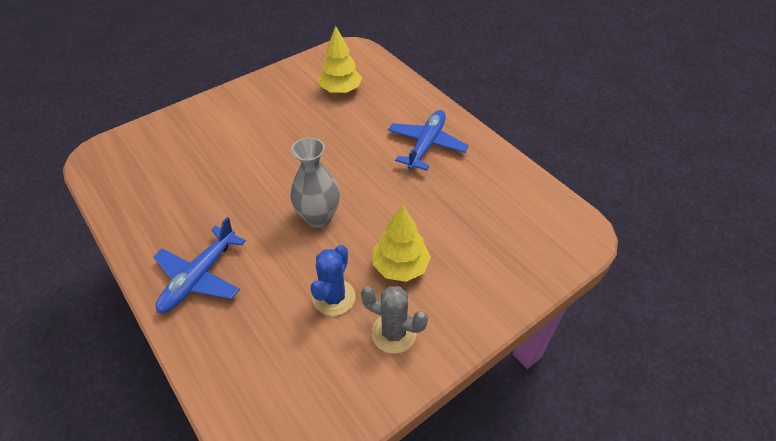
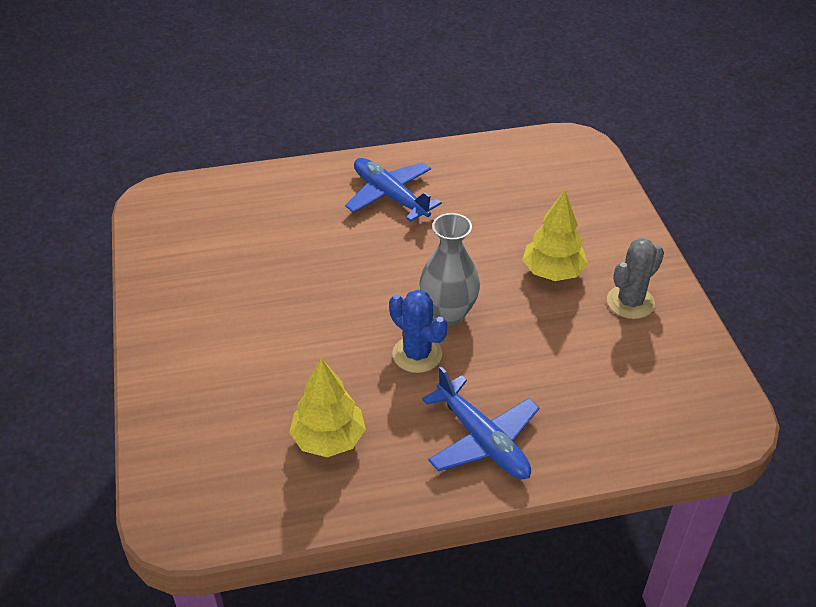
camera: 65 degrees left, 5 degrees down
blue cactus [310,245,355,316] -> blue cactus moved to [389,290,448,373]
yellow tree [319,26,362,93] -> yellow tree moved to [289,358,366,457]

